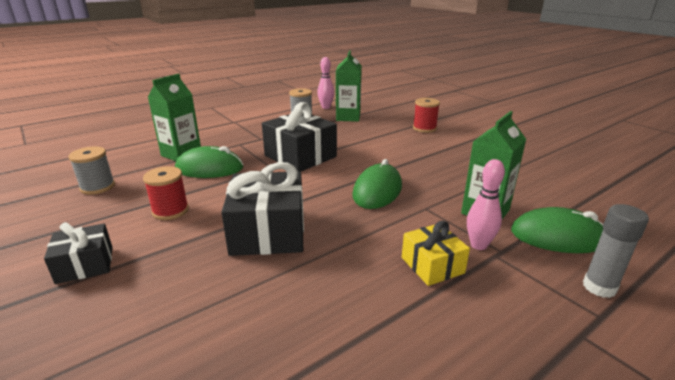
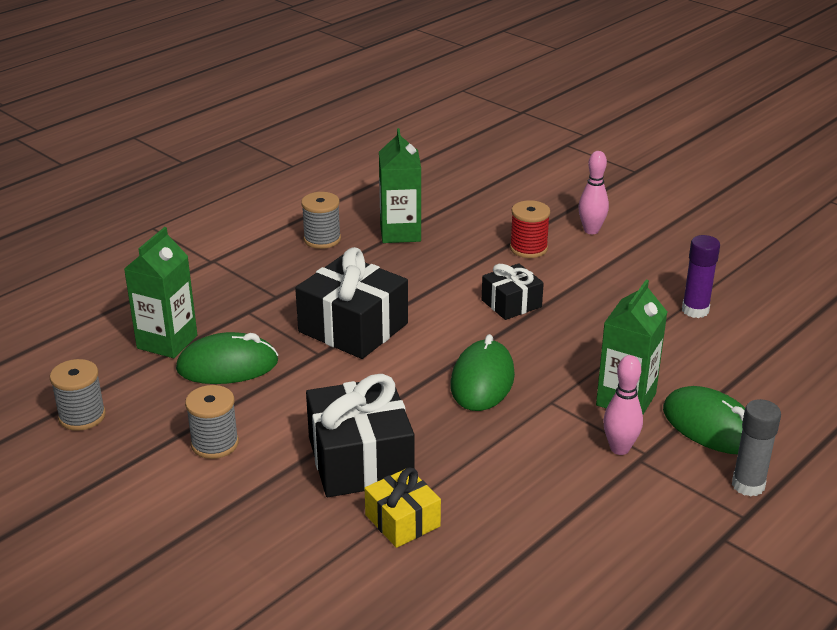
camera: 10 degrees left, 5 degrees up
black gift [44,222,113,284] -> black gift moved to [482,263,544,320]
red spool [143,166,189,220] -> grey spool [185,385,239,459]
pink bowling pin [317,57,334,109] -> pink bowling pin moved to [578,151,609,234]
yellow gift [402,221,470,286] -> yellow gift moved to [365,468,441,548]
green mouse [511,207,603,253] -> green mouse turned 45 degrees clockwise [663,386,745,454]
none -> purple glue stick [682,235,720,318]

